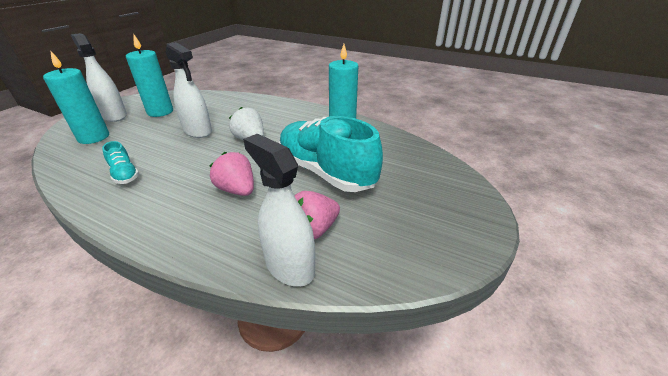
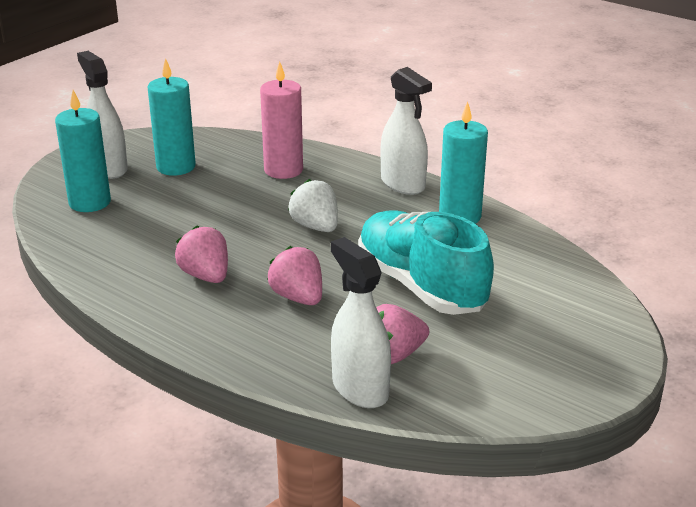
camera: 10 degrees right, 5 degrees down
turquoise shoe [102,141,139,184] -> none
white spray bottle [166,42,212,138] -> white spray bottle moved to [381,67,432,195]
none -> pink strawberry [175,226,228,283]
none -> pink candle [260,61,303,179]

